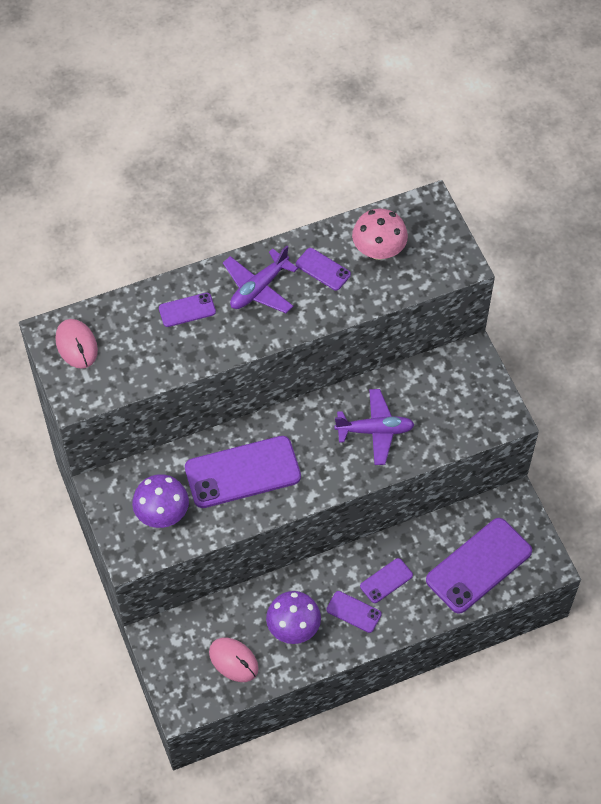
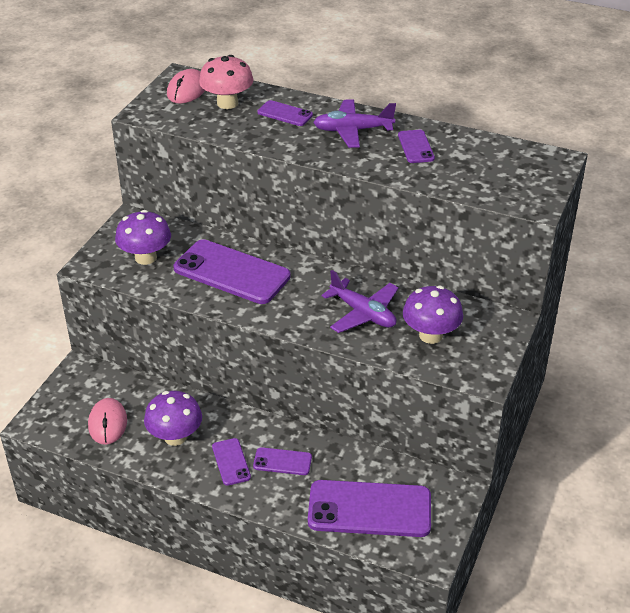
camera: 45 degrees right, 20 degrees down
pink mushroom [352,208,408,260] -> pink mushroom moved to [199,55,253,109]
none -> purple mushroom [403,286,463,344]

